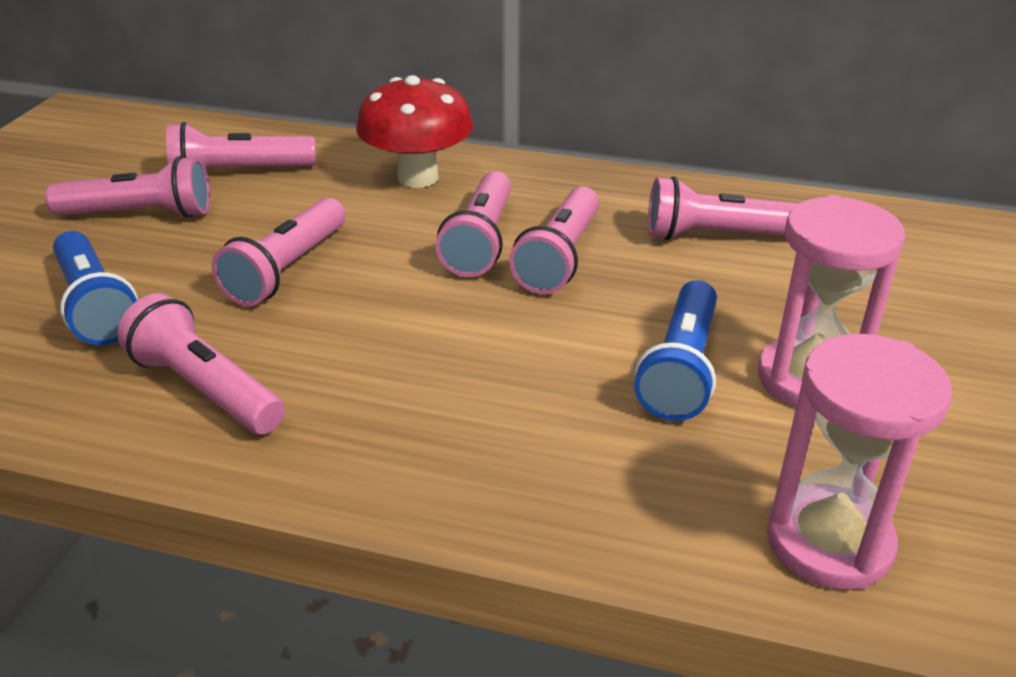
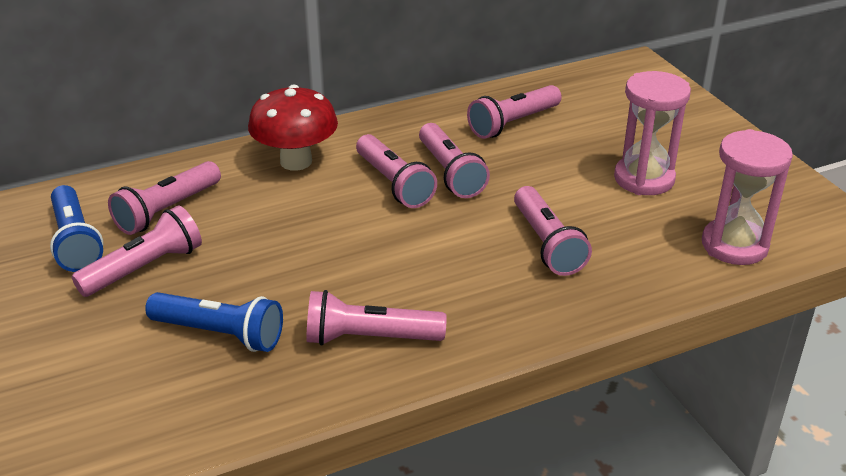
camera: 40 degrees left, 0 degrees up
pink flashlight [212,198,346,306] -> pink flashlight moved to [514,186,592,276]
blue flashlight [634,280,717,421] -> blue flashlight moved to [50,185,103,272]

